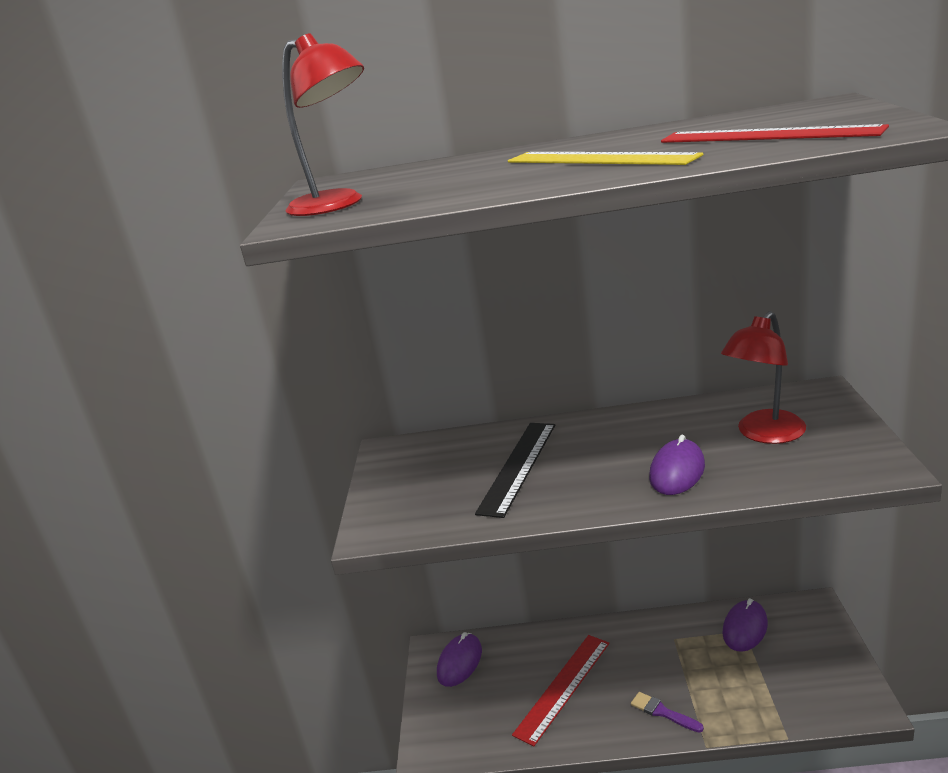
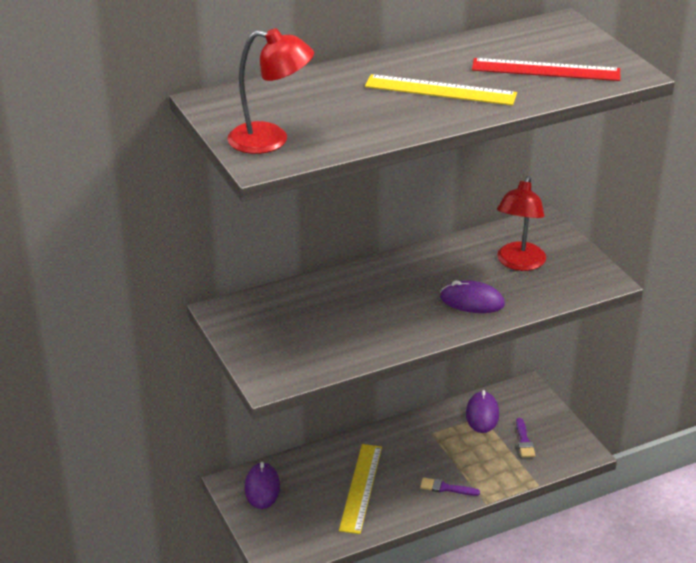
camera: 30 degrees left, 10 degrees up
black ruler [475,423,555,518] -> none
red ruler [512,635,609,746] -> yellow ruler [339,444,382,534]
purple mouse [649,434,705,495] -> purple mouse turned 75 degrees counterclockwise [440,280,505,313]
none -> purple brush [516,418,535,458]

